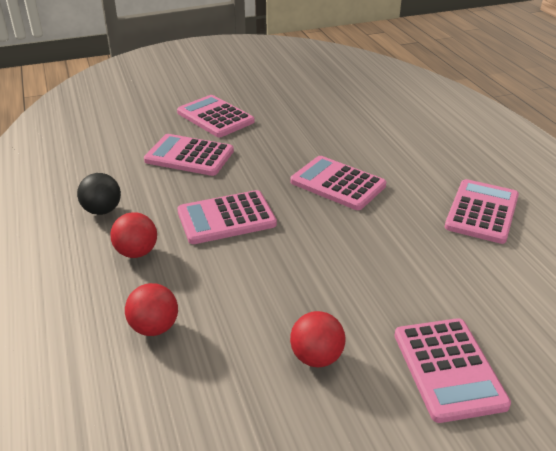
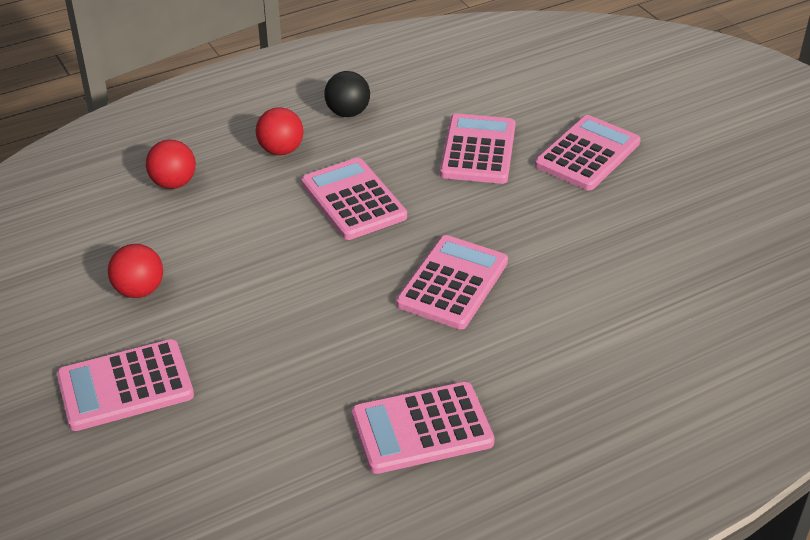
camera: 80 degrees right, 5 degrees up
pink calculator [445,179,519,244] -> pink calculator turned 150 degrees clockwise [352,381,495,474]

